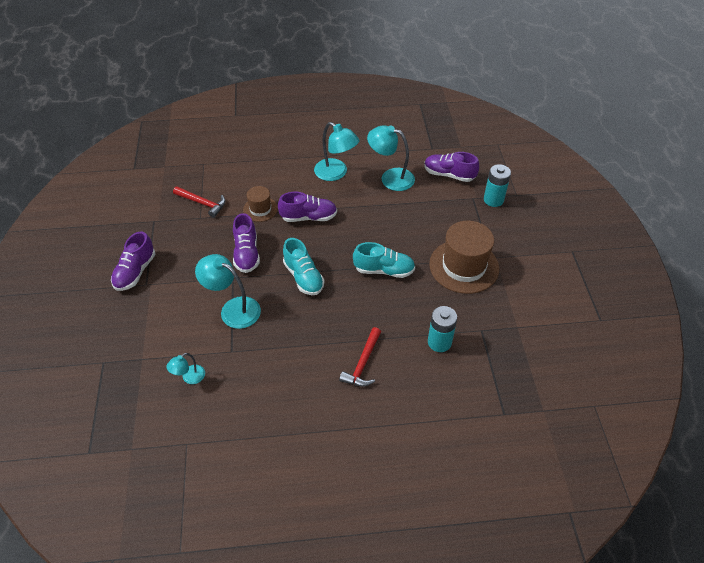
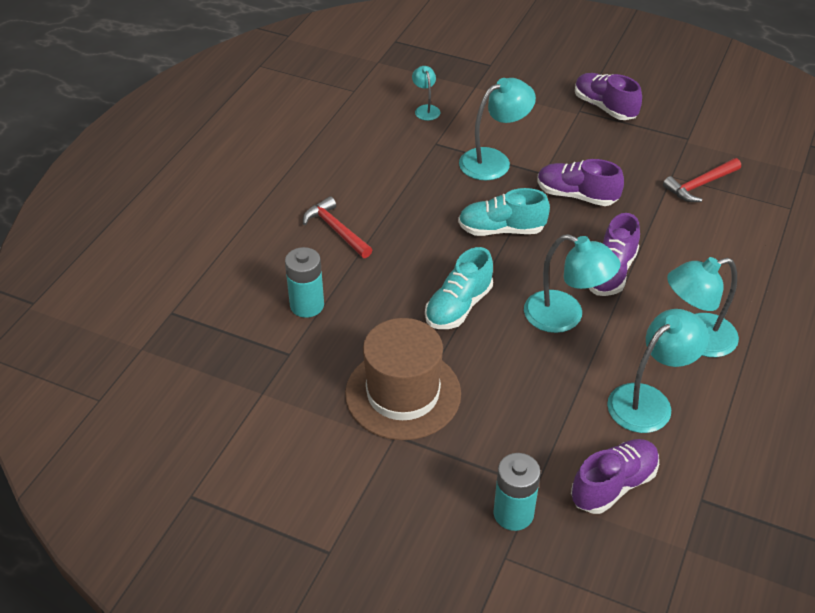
camera: 120 degrees right, 5 degrees down
brown hat [243,186,278,222] -> none
none -> turquoise lamp [524,234,621,333]

